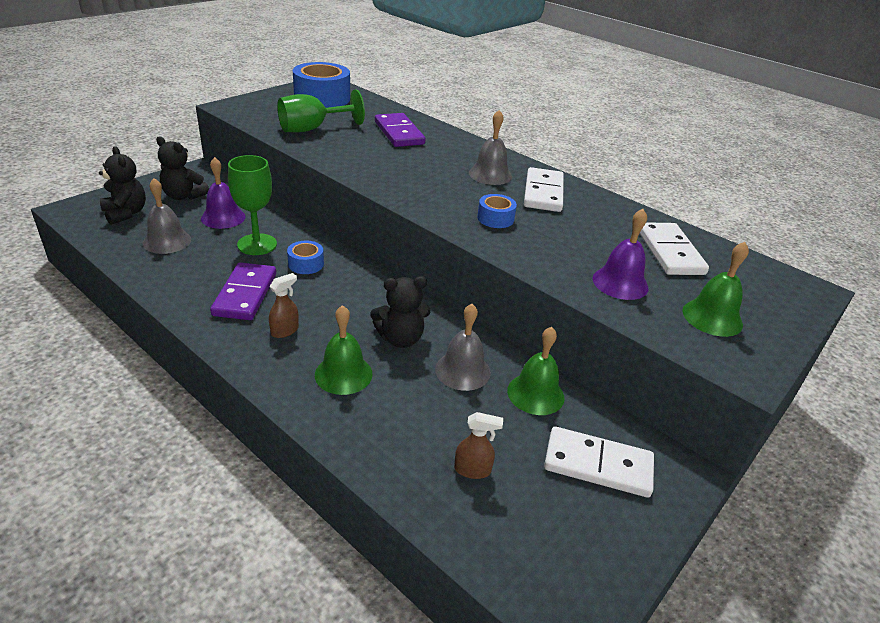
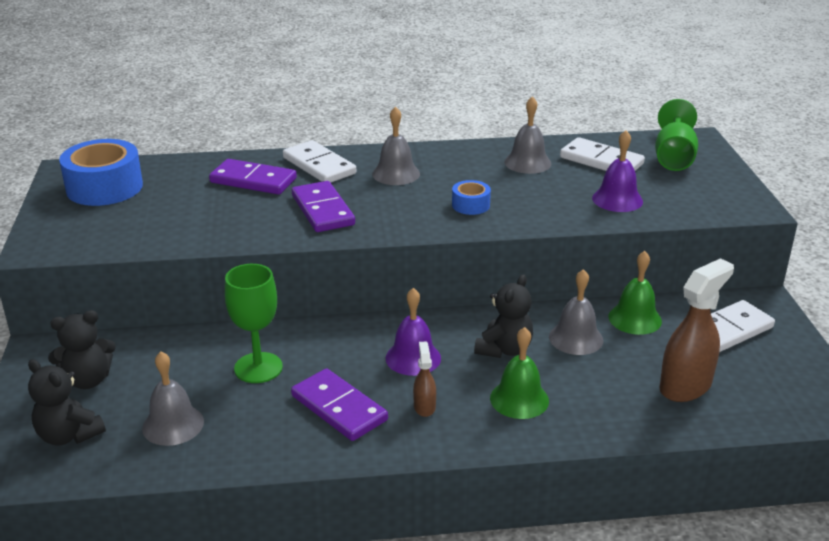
camera: 45 degrees left, 5 degrees down
black teddy bear [99,146,146,225] -> black teddy bear turned 150 degrees counterclockwise [28,359,106,446]
purple bell [201,157,246,229] -> purple bell moved to [385,288,441,376]
green goblet [277,89,365,132] -> green goblet moved to [655,99,698,171]
blue tape [287,241,324,274] -> none
brown spray bottle [454,412,503,479] -> brown spray bottle [660,258,734,402], size x2.00
white domino [524,167,564,212] -> white domino moved to [283,140,356,183]
green bell [682,242,749,337] -> none
none -> purple domino [292,181,355,232]
none -> grey bell [504,96,551,174]

